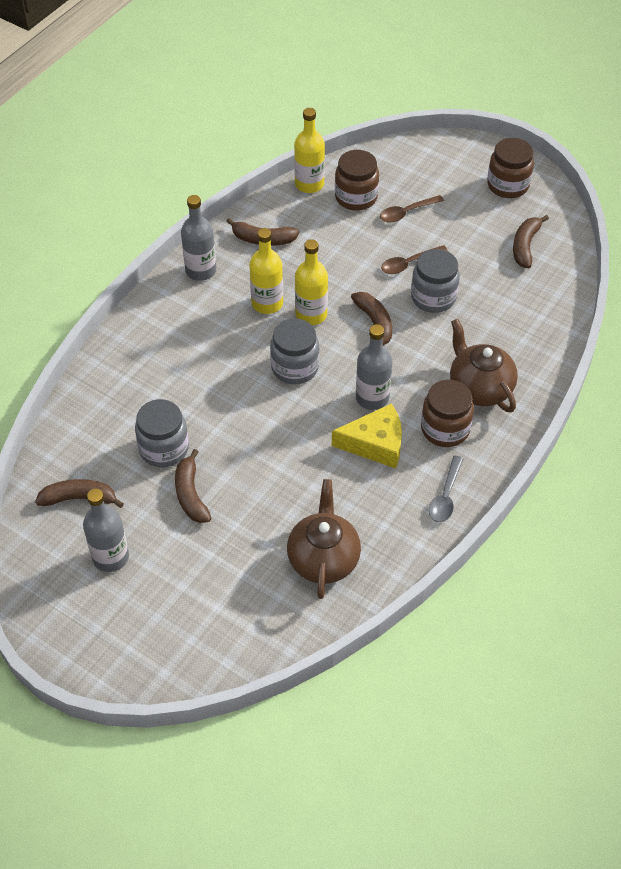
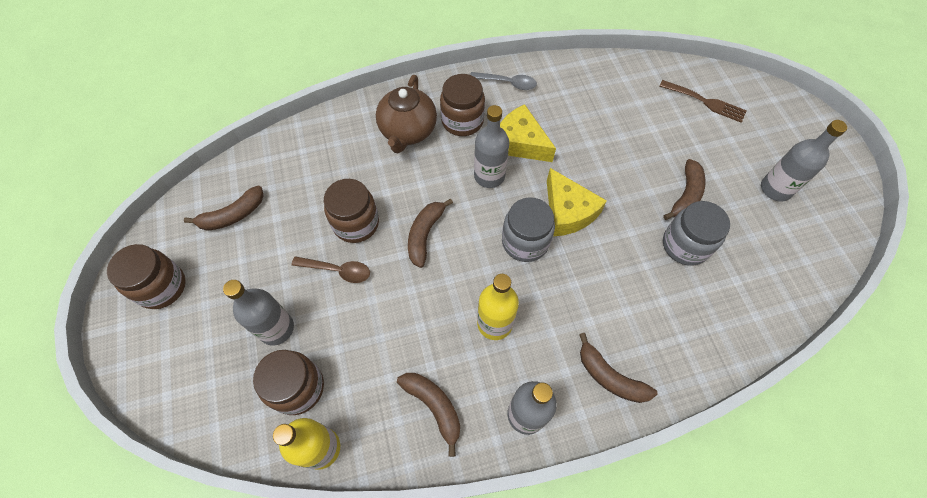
camera: 140 degrees left, 10 degrees up
brown banana [35,479,124,508] -> brown banana moved to [579,333,657,403]
brown teapot [287,479,361,599] -> none
yellow bottle [295,239,328,325] -> none
brown spoon [380,195,444,223] -> grey bottle [223,280,294,345]
grey jar [411,249,460,313] -> brown jar [324,179,379,243]
grey spoon [429,456,463,522] -> grey spoon turned 45 degrees clockwise [470,72,537,90]
none -> yellow cheese [547,168,607,236]
none -> brown fork [659,80,747,123]

